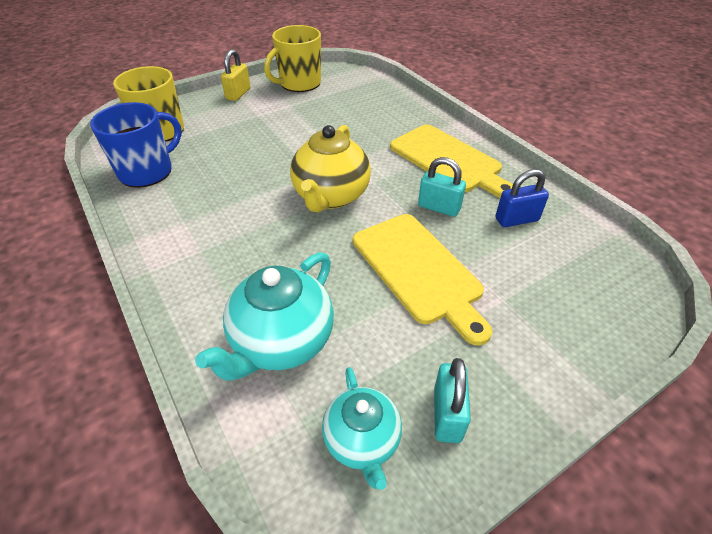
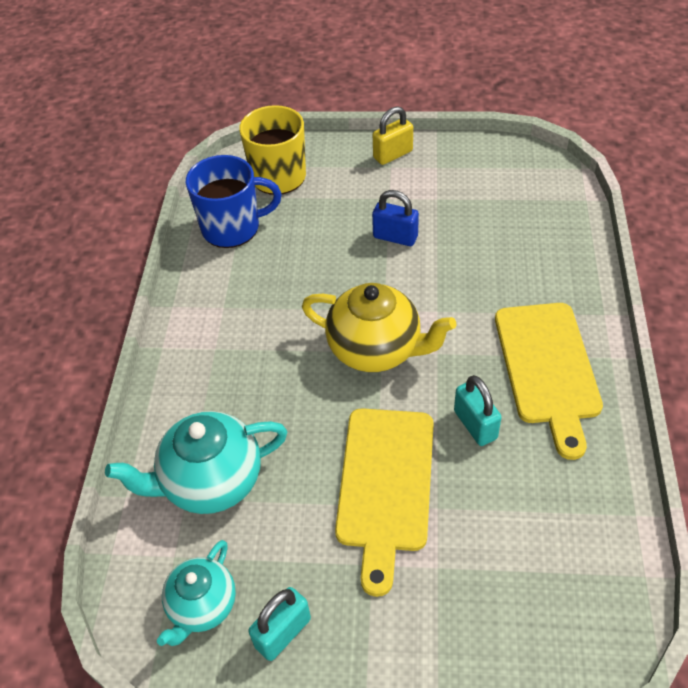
camera: 40 degrees right, 5 degrees up
yellow mug [264,25,321,92] -> none
yellow teapot [290,125,371,212] -> yellow teapot turned 120 degrees counterclockwise [302,283,456,372]
blue padlock [495,169,549,227] -> blue padlock moved to [372,190,419,246]

